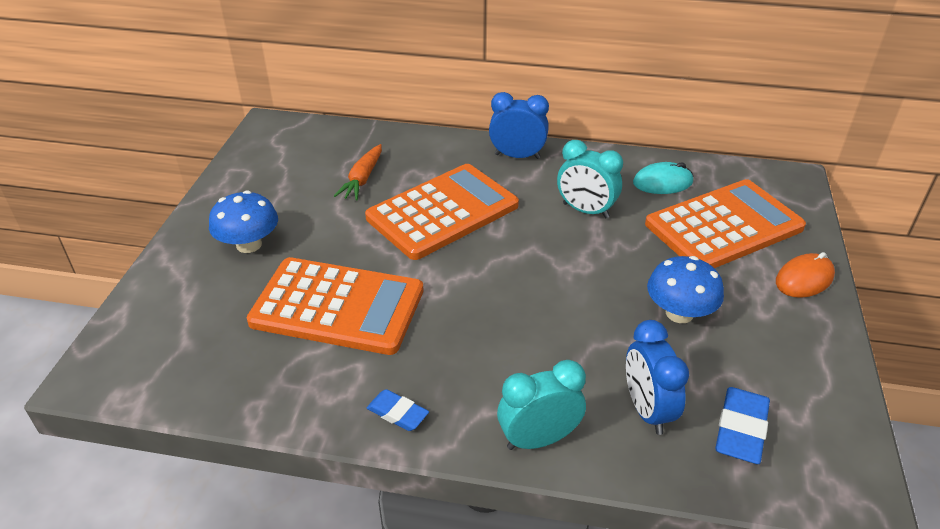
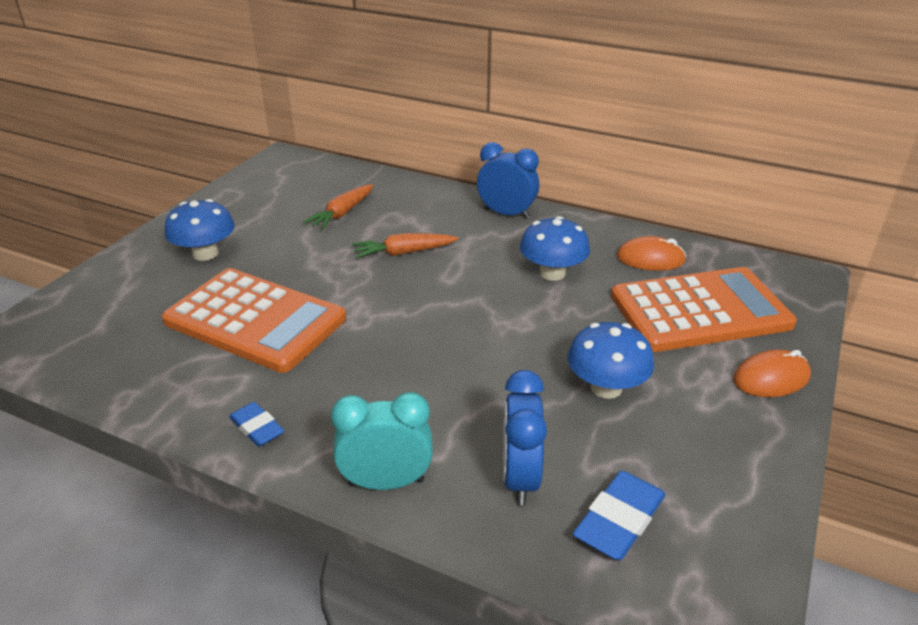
camera: 15 degrees right, 5 degrees down
orange calculator [365,164,519,260] -> orange carrot [352,233,459,258]
turquoise clock [557,140,623,218] -> blue mushroom [520,216,590,281]
turquoise mouse [633,162,693,194] -> orange mouse [617,236,686,271]

